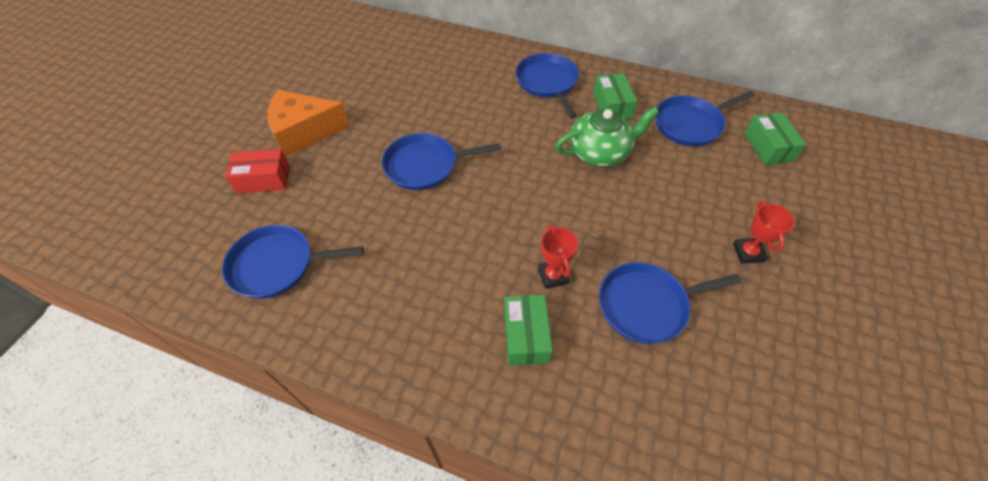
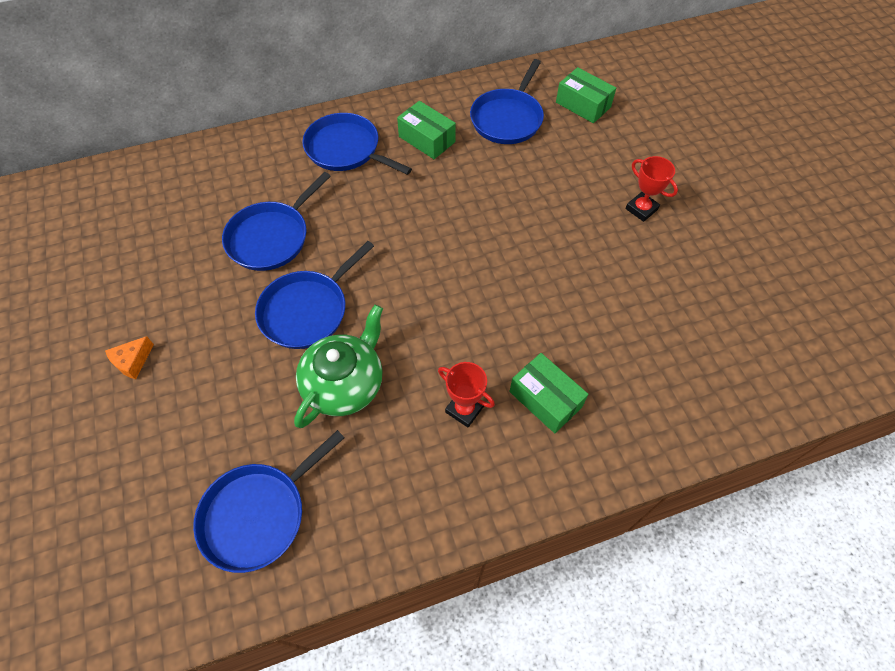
camera: 40 degrees left, 5 degrees up
red box [225,149,290,194] -> none
orange cheese [267,90,350,157] -> orange cheese [105,336,154,379], size x0.43
red trophy [538,225,578,289] -> red trophy moved to [438,362,495,427]
green teapot [555,107,659,167] -> green teapot moved to [294,305,383,428]
blue pan [599,262,741,344] -> blue pan moved to [222,172,331,271]

